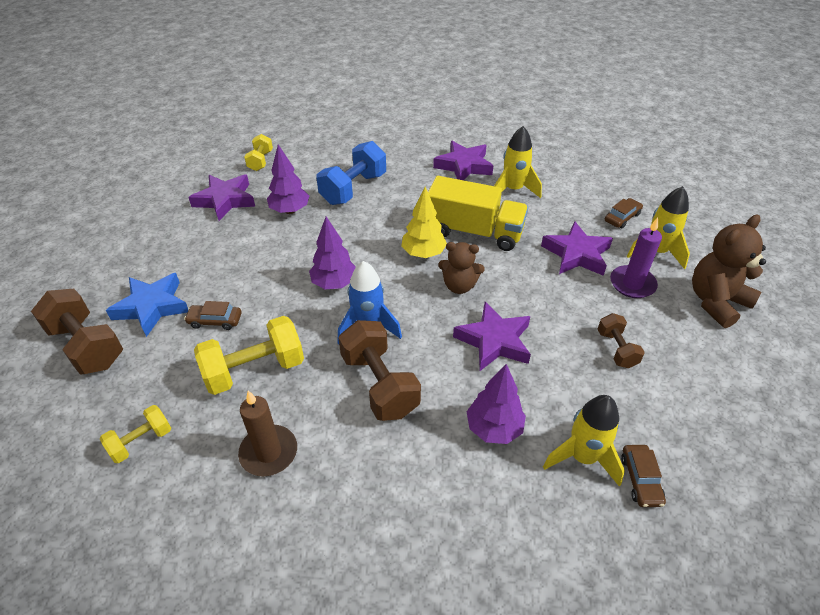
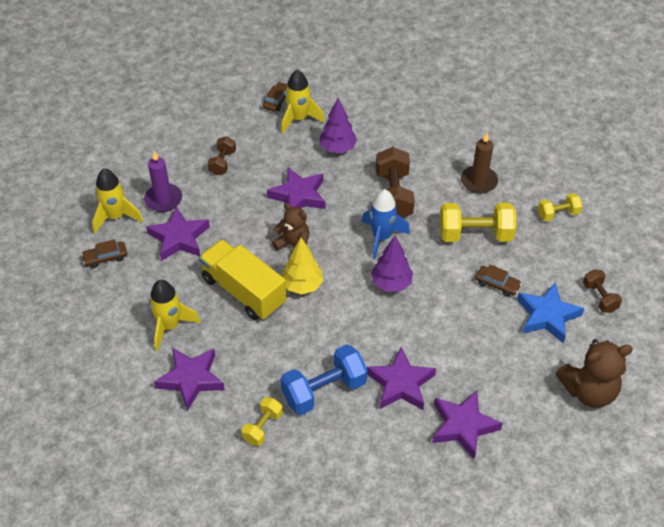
camera: 155 degrees left, 5 degrees up
brown dumbbell [31,289,123,375] -> brown dumbbell [583,269,622,313], size x0.56
yellow dumbbell [244,134,273,171] -> yellow dumbbell moved to [241,397,283,446]
purple tree [267,144,309,214] -> purple star [367,347,436,410]
brown teddy bear [692,215,766,328] -> brown teddy bear moved to [555,339,633,408]

